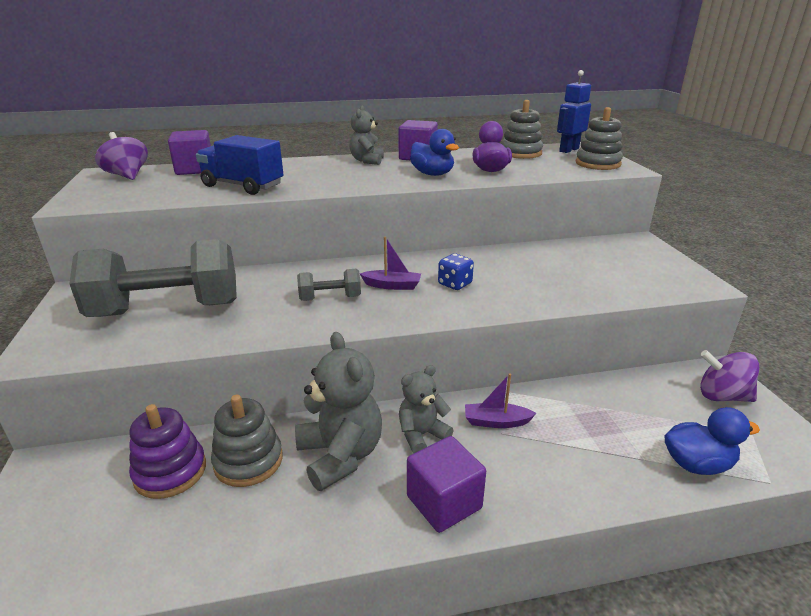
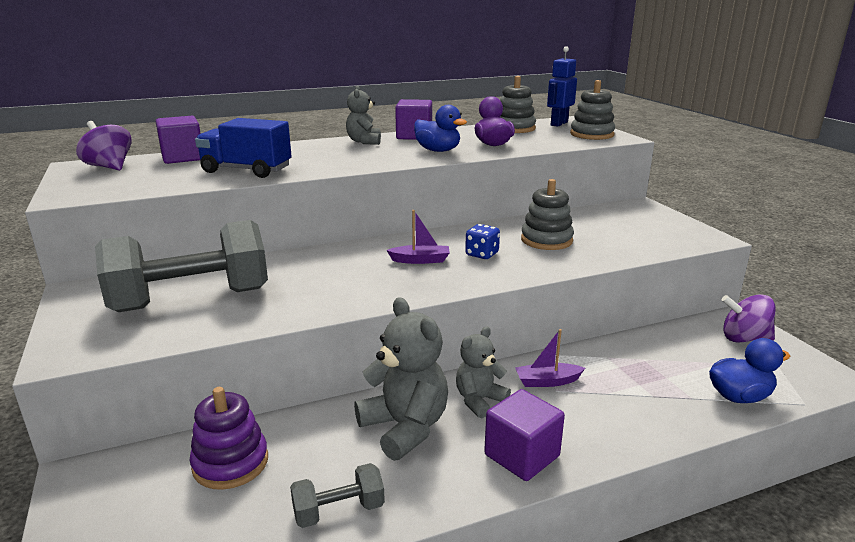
camera: 10 degrees left, 5 degrees down
grey stacking toy [211,395,283,487] -> grey stacking toy moved to [521,179,574,250]
grey dumbbell [297,269,361,301] -> grey dumbbell moved to [290,463,385,528]

